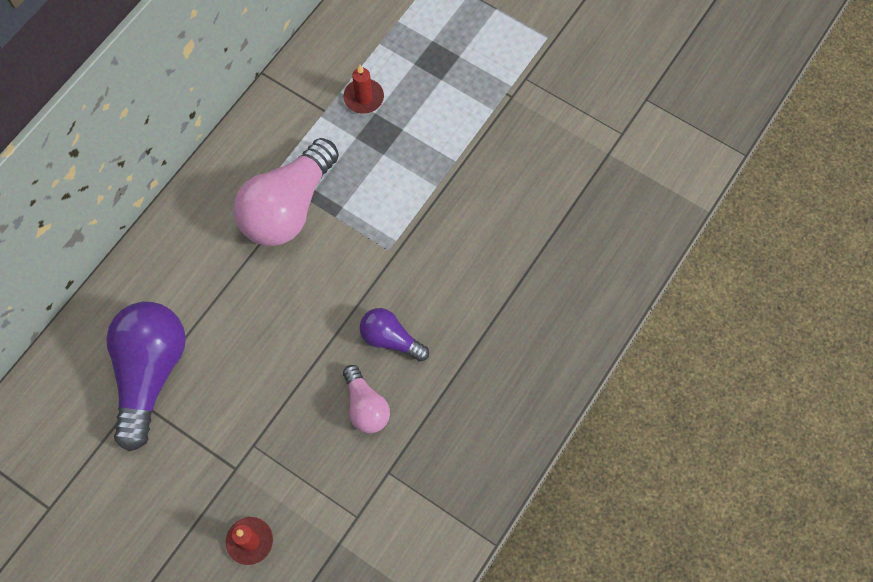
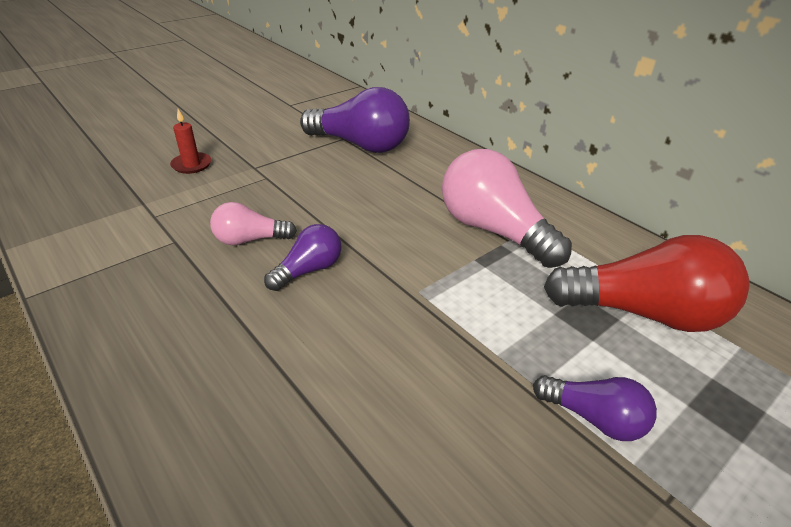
camera: 105 degrees right, 30 degrees down
red candle [344,65,384,114] -> red light bulb [544,235,749,332]
none -> purple light bulb [533,375,657,441]

